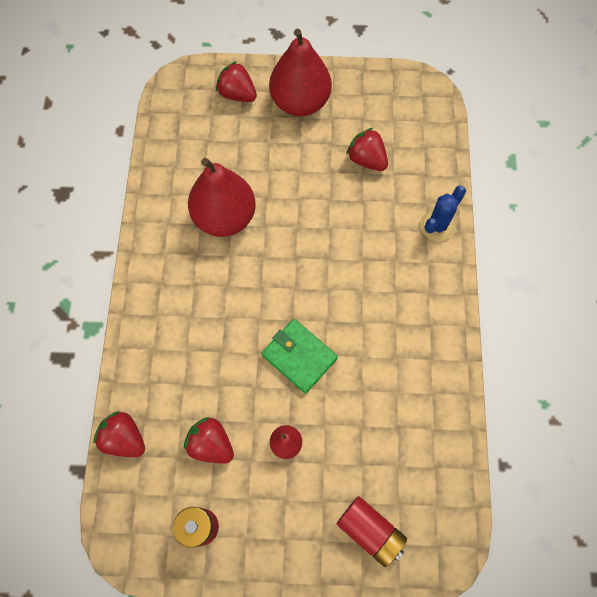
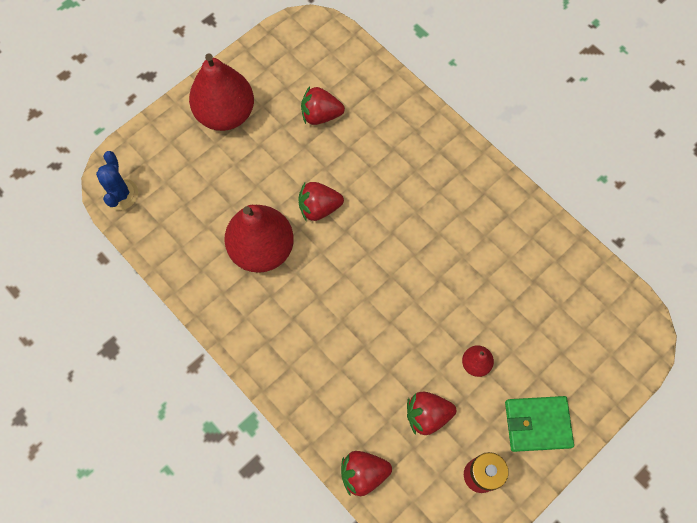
camera: 45 degrees left, 0 degrees up
red strawberry [216,61,257,102] -> red strawberry moved to [299,182,344,222]
green wallet [262,319,338,394] -> green wallet moved to [505,396,574,452]
red battery [337,496,407,567] -> none
blue cactus [420,186,466,242] -> blue cactus moved to [96,151,138,210]

